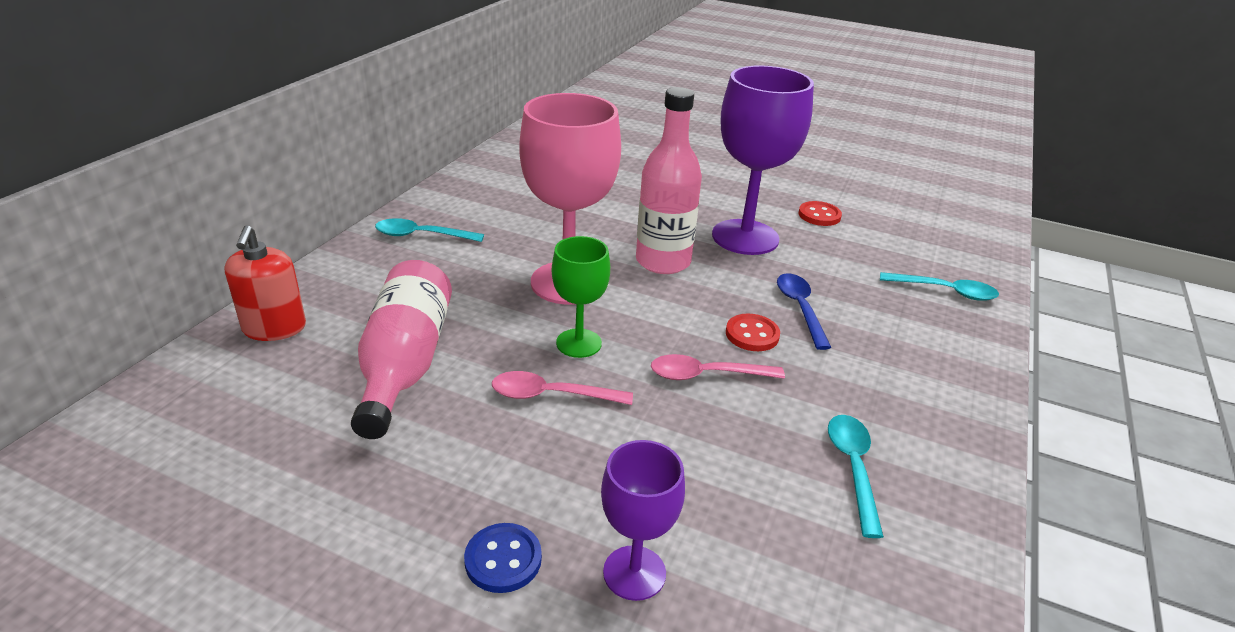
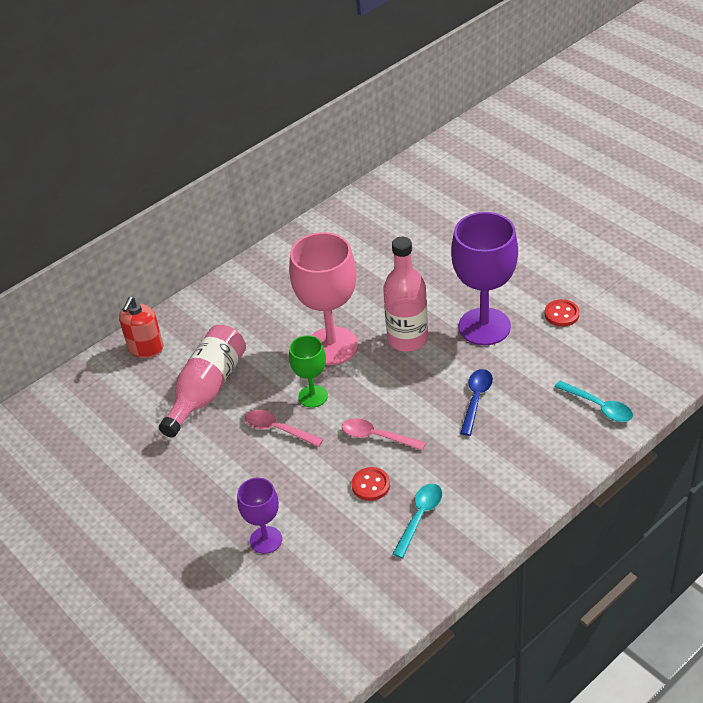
camera: 30 degrees right, 10 degrees up
turquoise spoon [375,218,484,242] -> none
blue button [464,523,542,593] -> none
red button [726,313,780,351] -> red button moved to [352,467,390,501]

